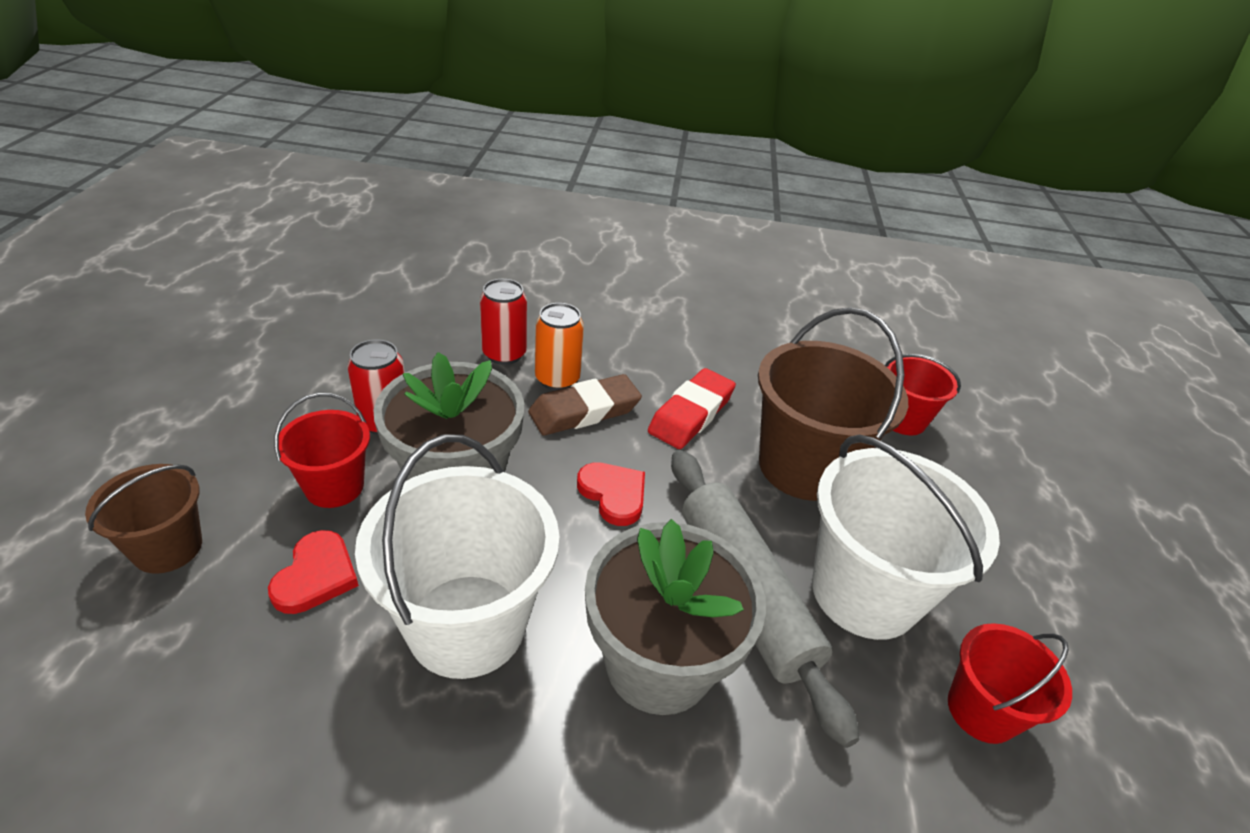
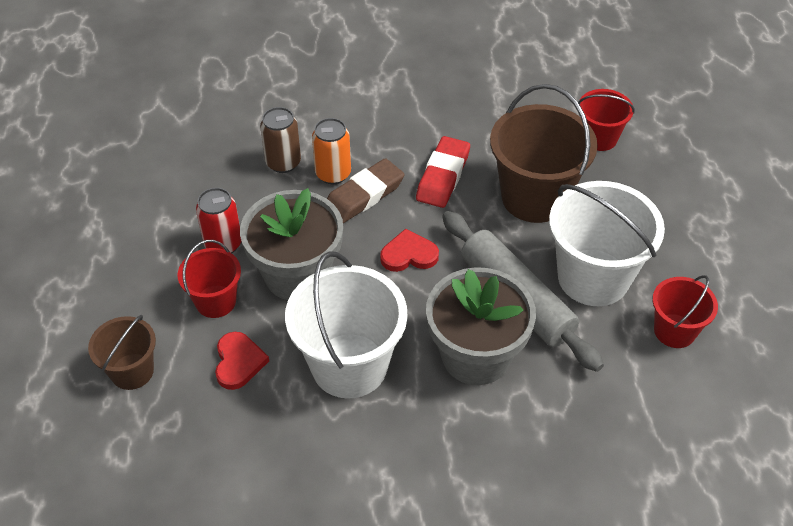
camera: 10 degrees left, 10 degrees up
red can [480,279,527,365] -> brown can [260,107,301,173]
red heart [577,462,645,526] -> red heart turned 45 degrees counterclockwise [380,229,439,272]

